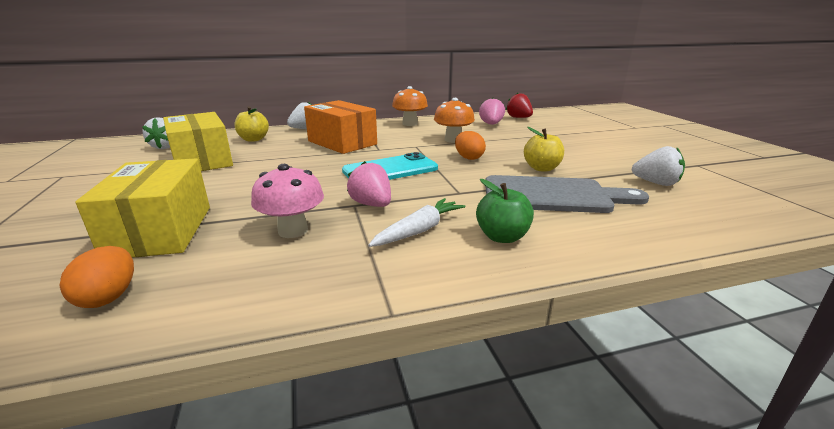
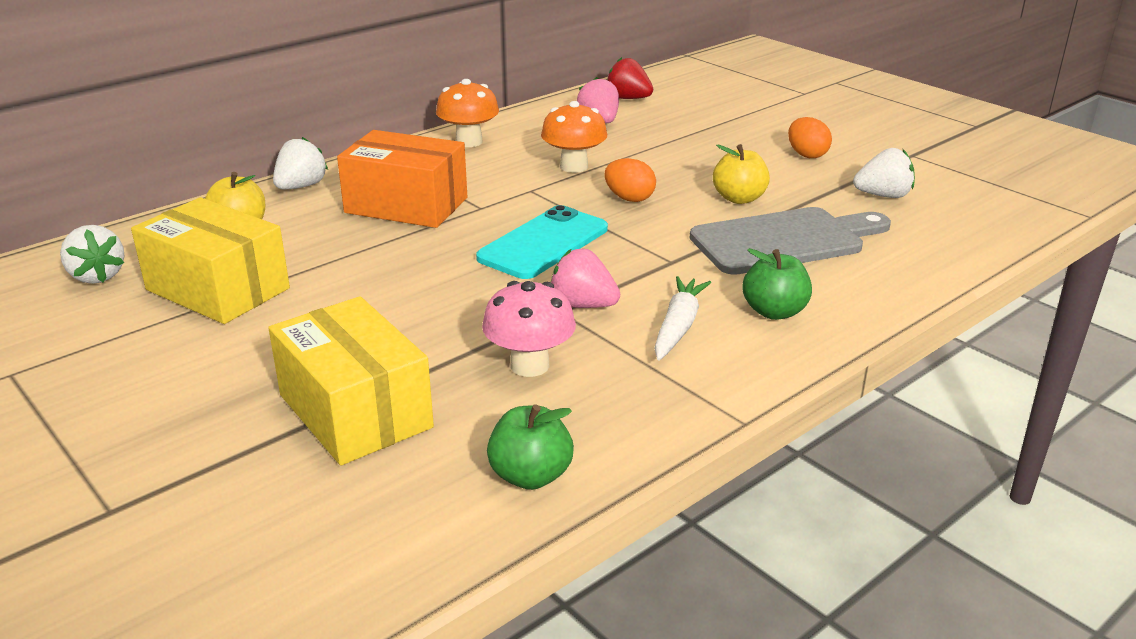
camera: 25 degrees left, 5 degrees up
orange egg [59,246,134,308] -> orange egg moved to [788,117,832,158]
none -> green apple [487,404,574,490]

